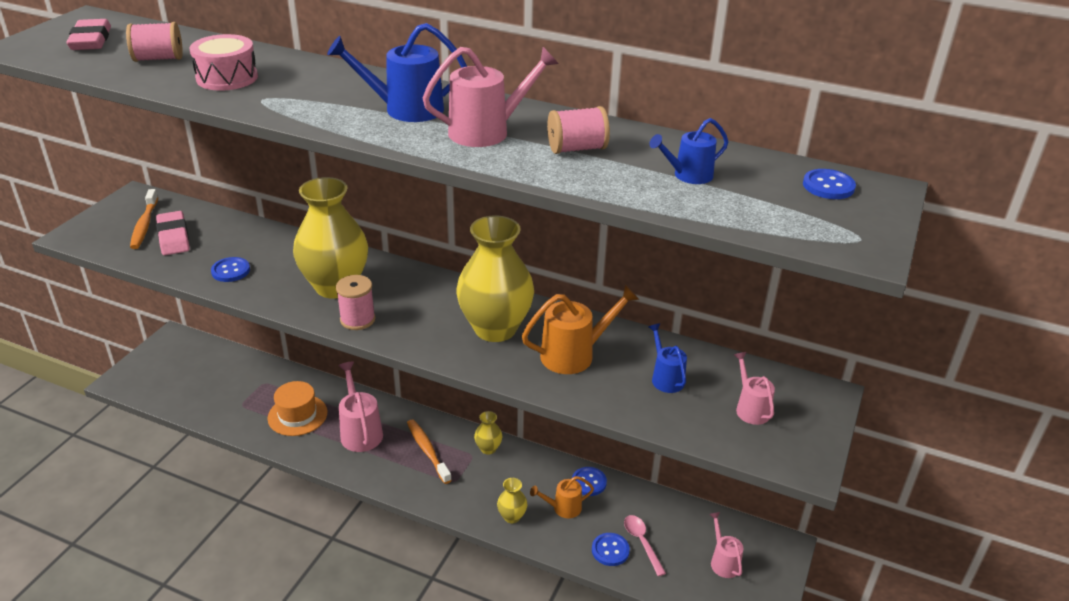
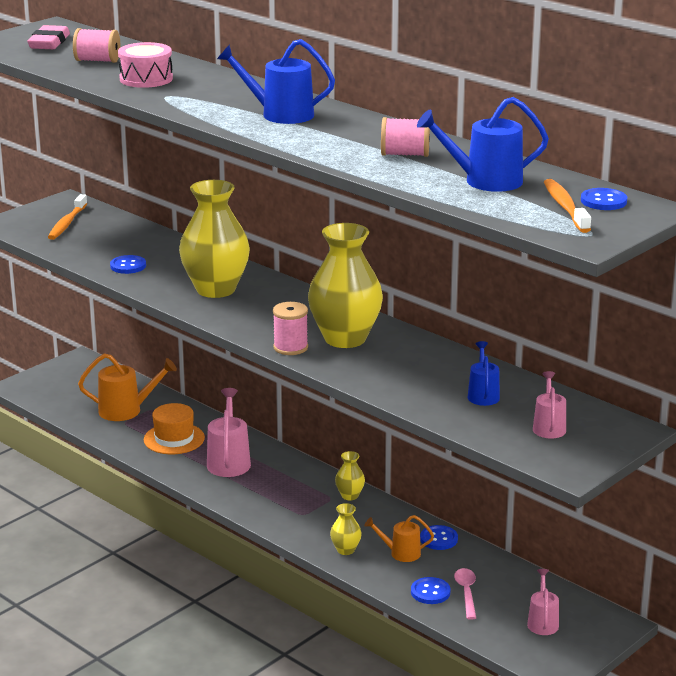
camera: 20 degrees right, 10 degrees down
pink eraser [156,211,190,255] -> none
pink spool [336,275,375,330] -> pink spool moved to [273,302,308,355]
orange toothbrush [407,419,452,484] -> orange toothbrush moved to [544,179,591,233]
pink watering can [423,47,558,147] -> none
orange watering can [522,285,639,374] -> orange watering can moved to [78,353,177,421]
blue watering can [649,118,728,184] -> blue watering can [417,97,549,192], size x1.63

